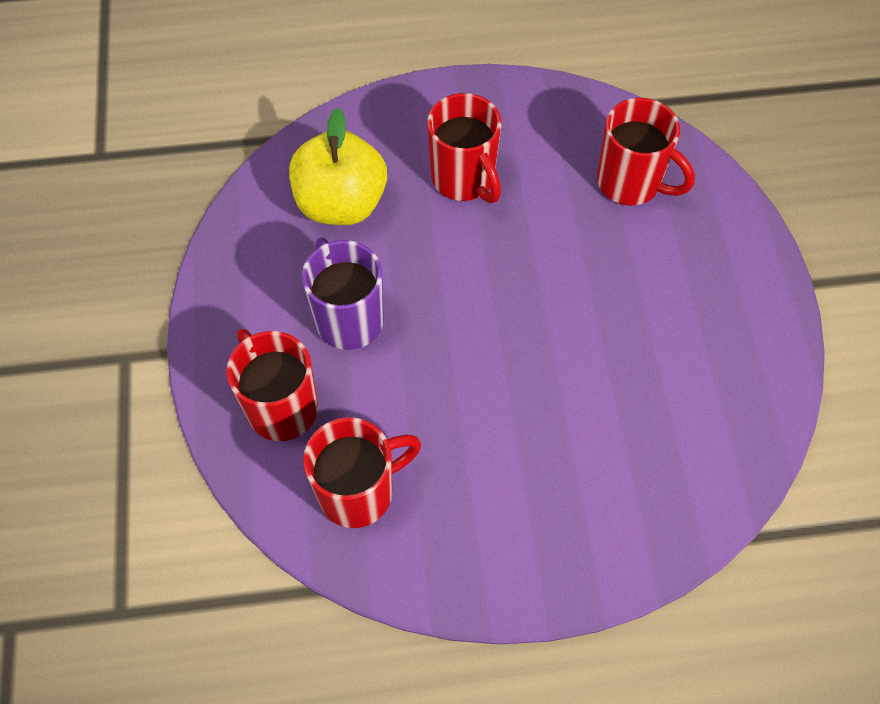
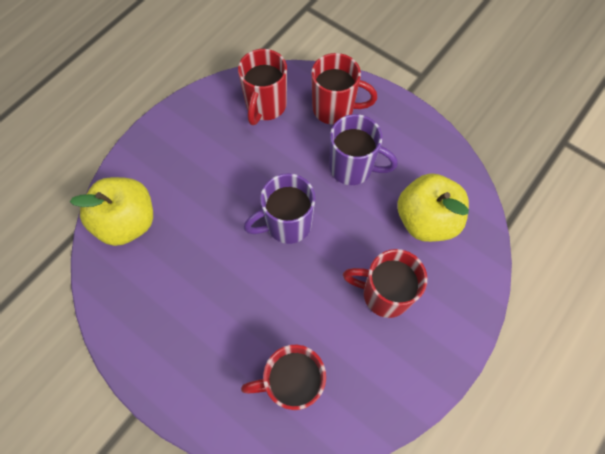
camera: 135 degrees right, 5 degrees up
none -> yellow apple [70,177,153,246]
none -> purple mug [244,173,315,244]

